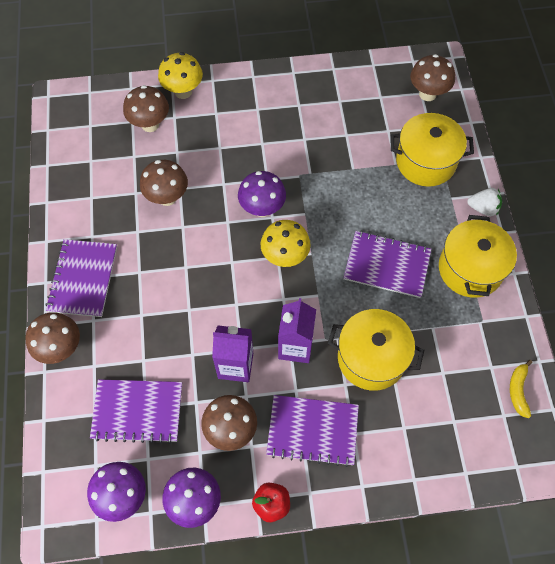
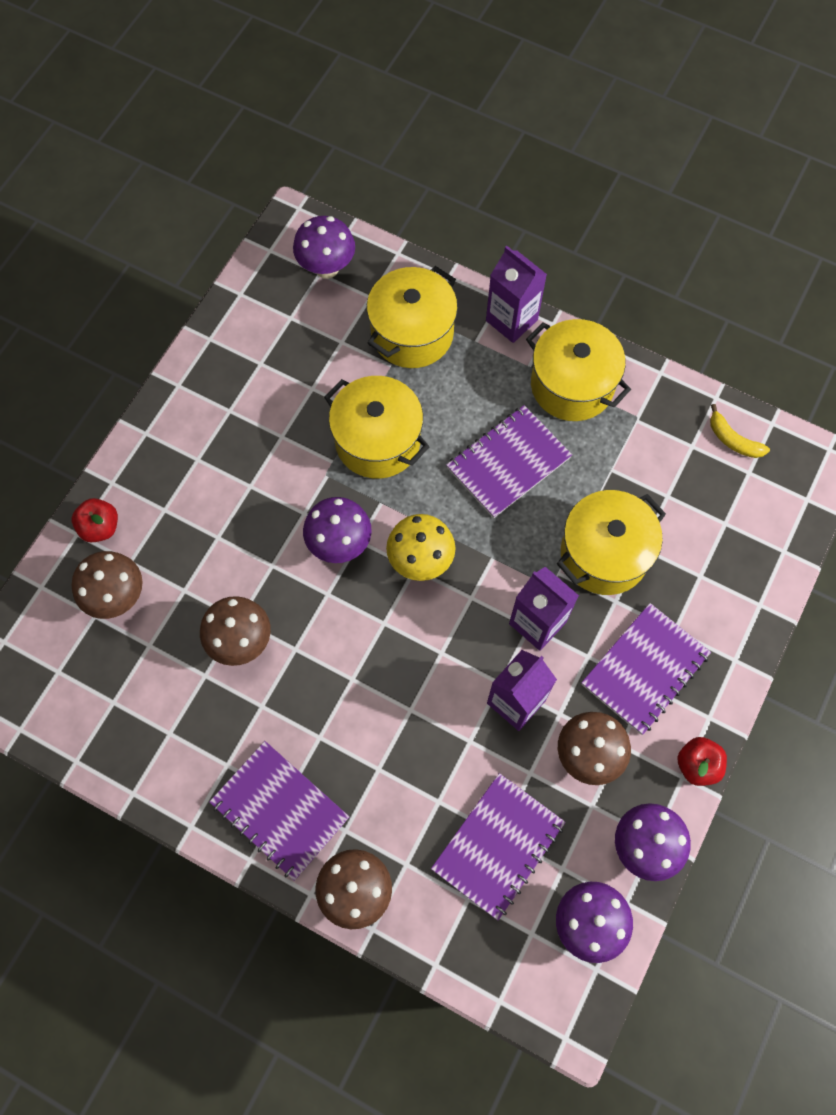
camera: 55 degrees left, 5 degrees up
yellow mushroom [158,52,203,99] -> red apple [72,498,118,542]
brown mushroom [410,54,455,101] -> purple mushroom [293,216,355,279]
white strawberry [467,188,502,216] -> purple carton [486,246,547,343]
none -> yellow pot [324,376,429,479]

